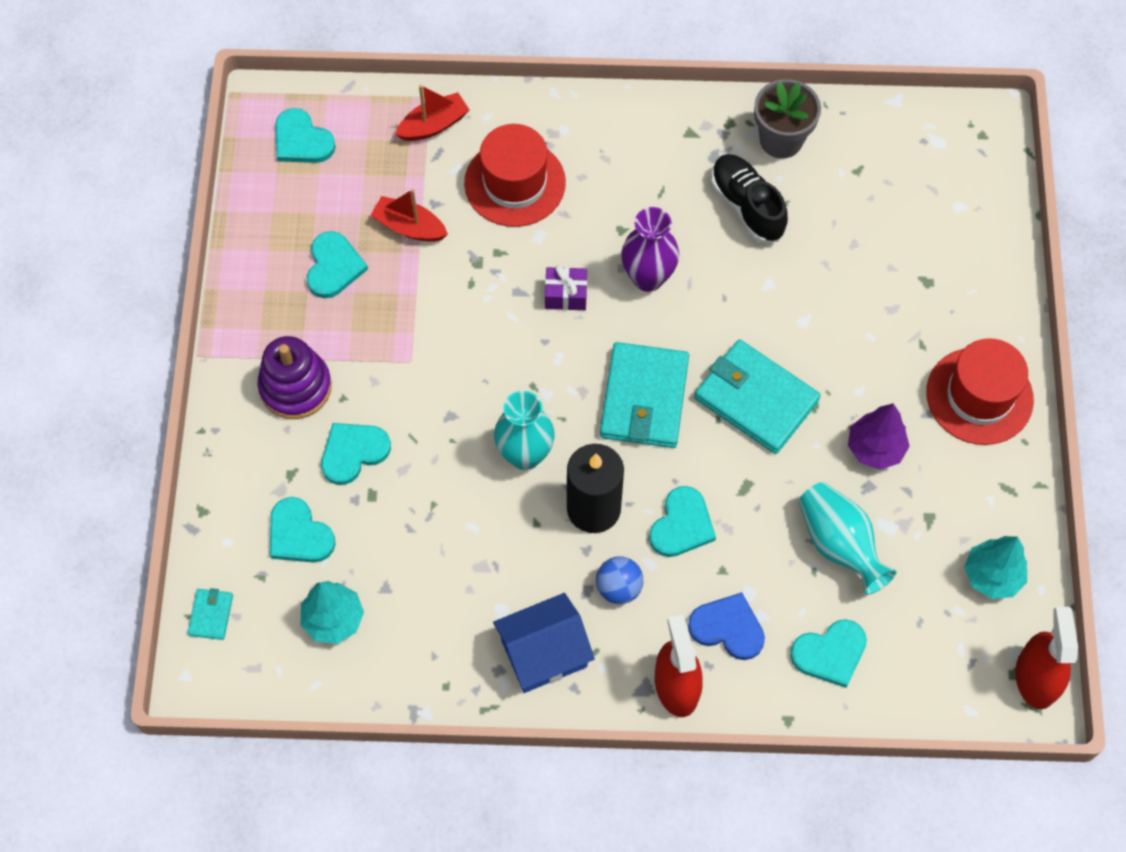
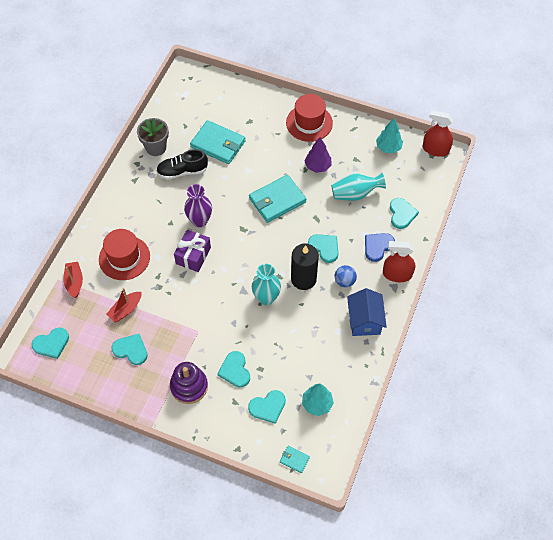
camera: 70 degrees left, 5 degrees down
purple gift [545,265,587,310] -> purple gift [174,230,211,272], size x1.53
turquoise wallet [600,342,689,448] -> turquoise wallet moved to [190,120,246,164]

